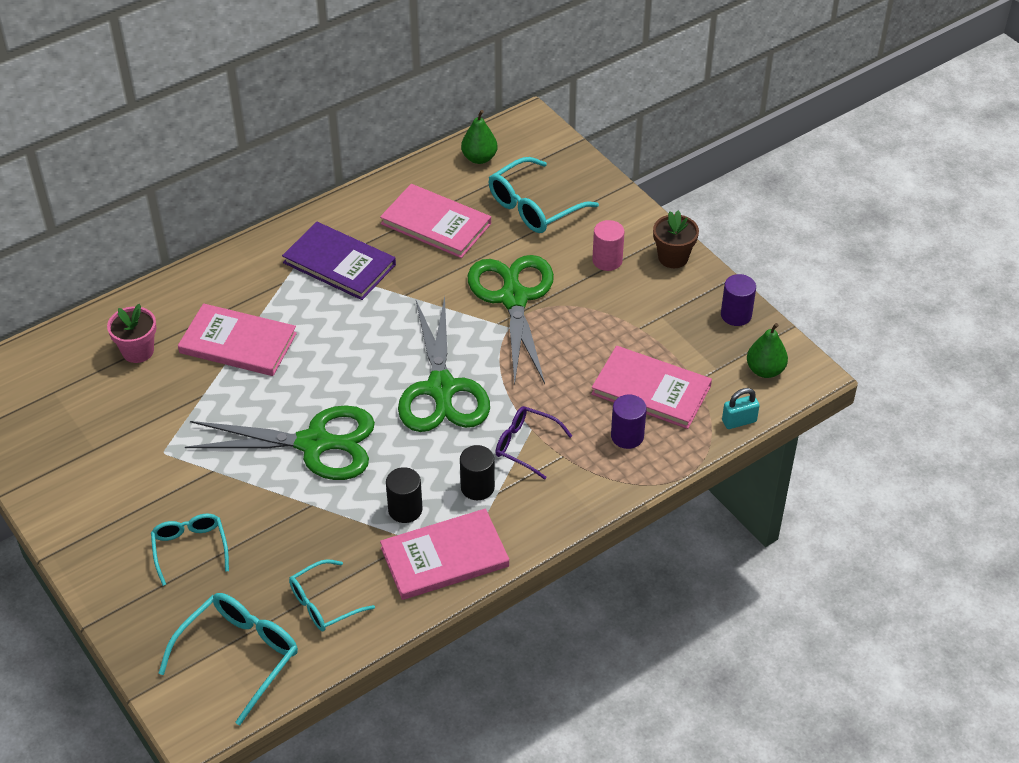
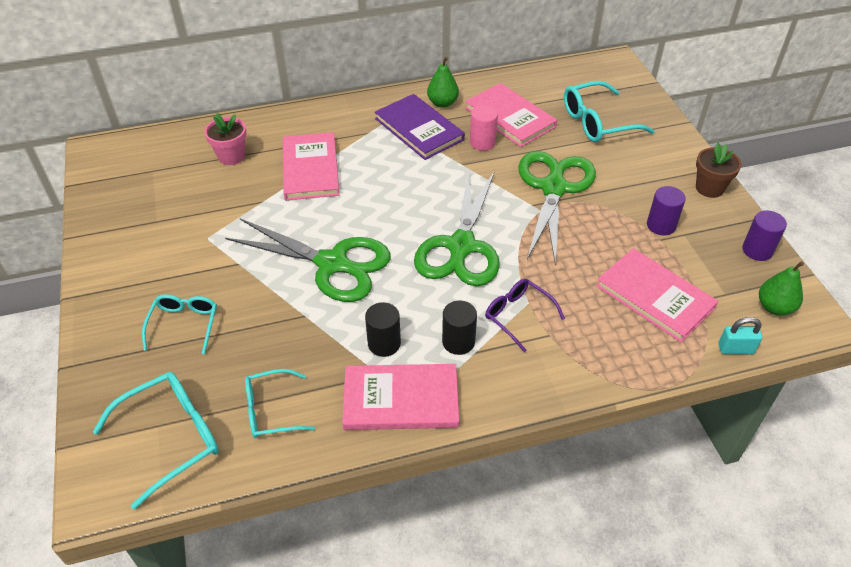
camera: 20 degrees right, 0 degrees up
pink book [178,303,297,376] -> pink book turned 45 degrees clockwise [283,132,340,200]
green pear [461,110,497,164] -> green pear moved to [427,57,459,108]
pink cylinder [592,220,625,271] -> pink cylinder moved to [470,105,498,151]
purple cylinder [611,394,647,449] -> purple cylinder moved to [647,186,686,236]

